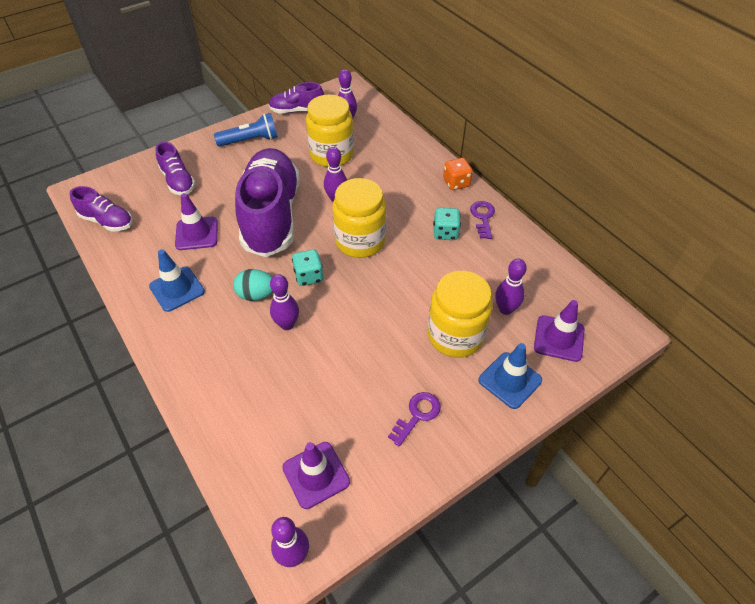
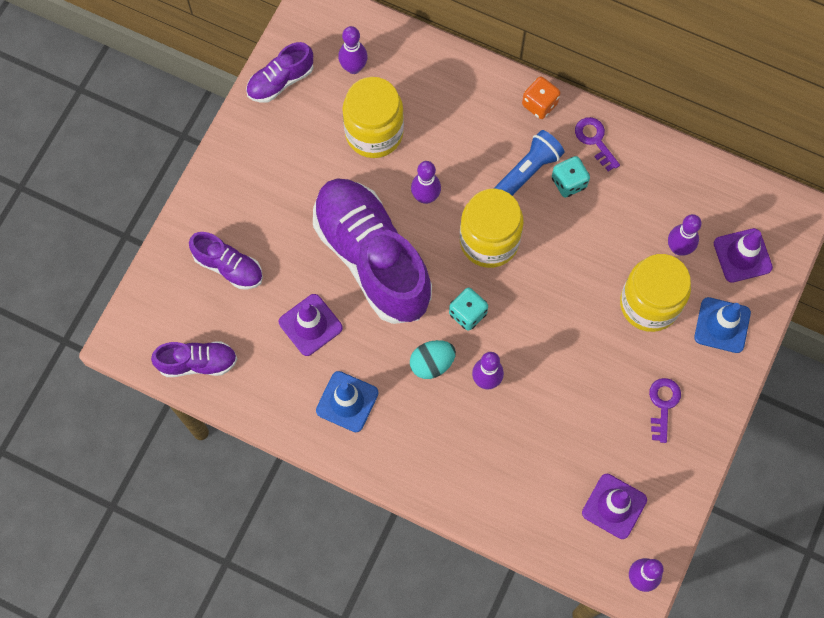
camera: 30 degrees left, 20 degrees up
blue flashlight [214,113,278,147] -> blue flashlight moved to [493,130,564,196]

